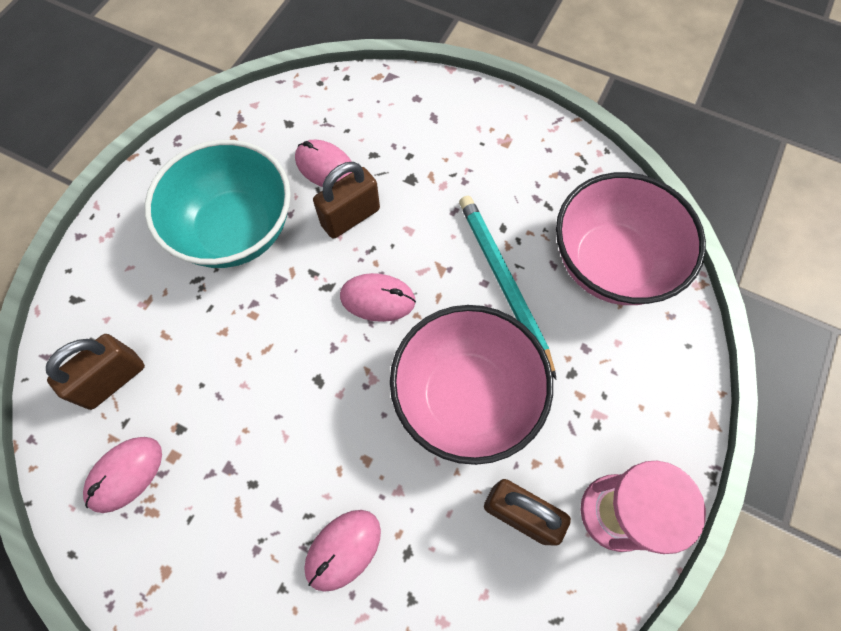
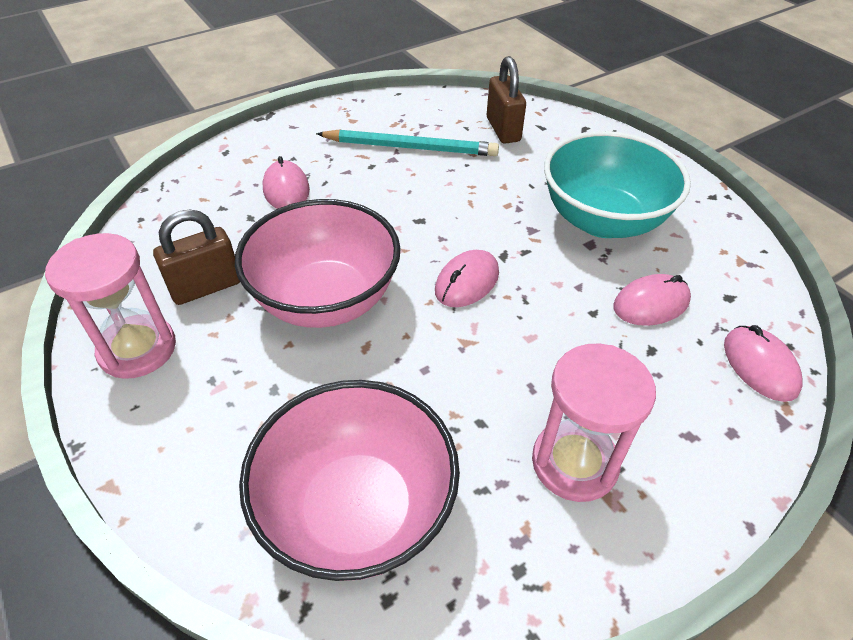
camera: 120 degrees right, 20 degrees down
pink mouse [83,437,162,513] -> pink mouse moved to [724,325,803,402]
brown padlock [313,162,380,239] -> none
turquoise pencil [459,196,557,380] -> turquoise pencil moved to [316,129,499,156]
none -> pink hourglass [532,343,656,502]

